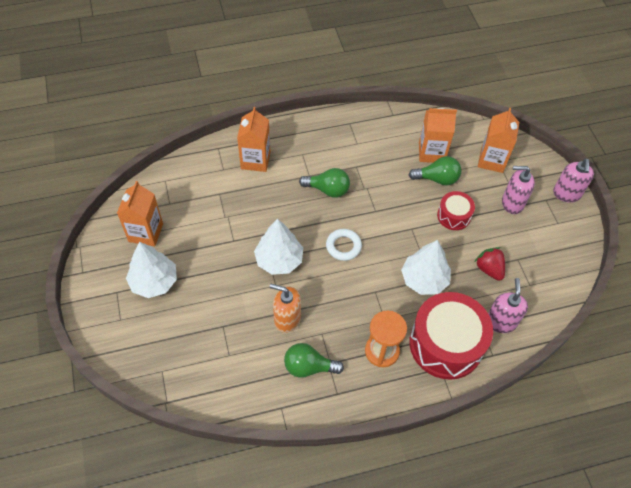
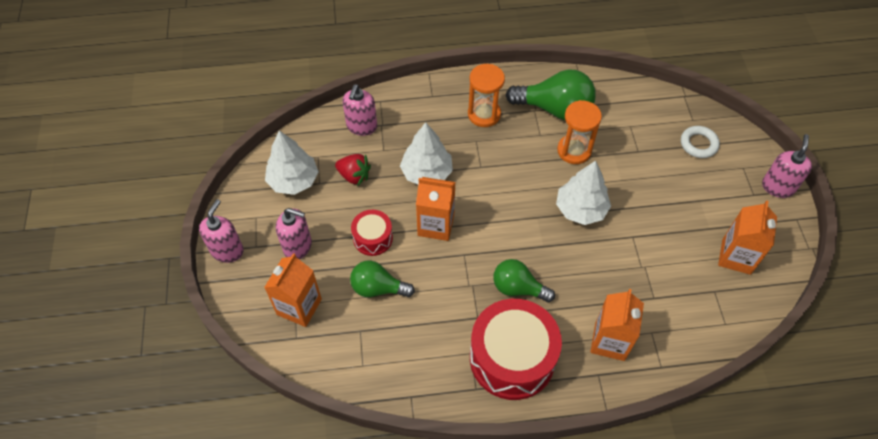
camera: 170 degrees left, 0 degrees up
white tree [126,242,177,298] -> white tree moved to [265,130,319,195]
orange soap dispenser [270,284,301,333] -> orange hourglass [557,100,602,164]
green light bulb [284,343,344,378] -> green light bulb [506,70,596,120], size x1.57
white ring [326,229,362,261] -> white ring moved to [681,126,720,158]
red drum [409,292,493,380] -> red drum moved to [470,299,562,400]
orange carton [419,108,457,163] -> orange carton moved to [416,177,455,241]
red strawberry [474,247,505,281] -> red strawberry turned 45 degrees counterclockwise [335,154,371,185]
none -> pink soap dispenser [762,134,812,198]

